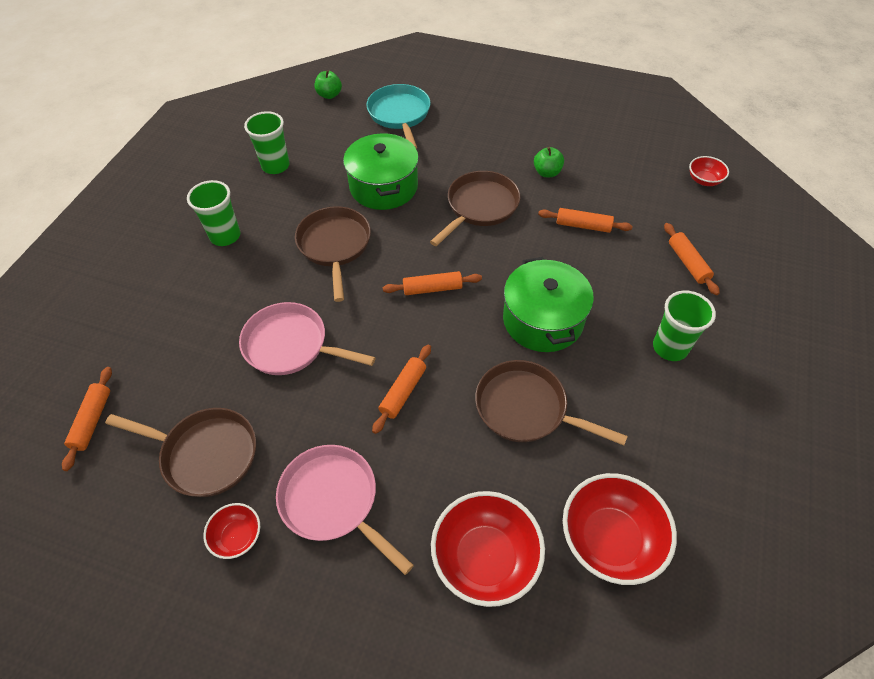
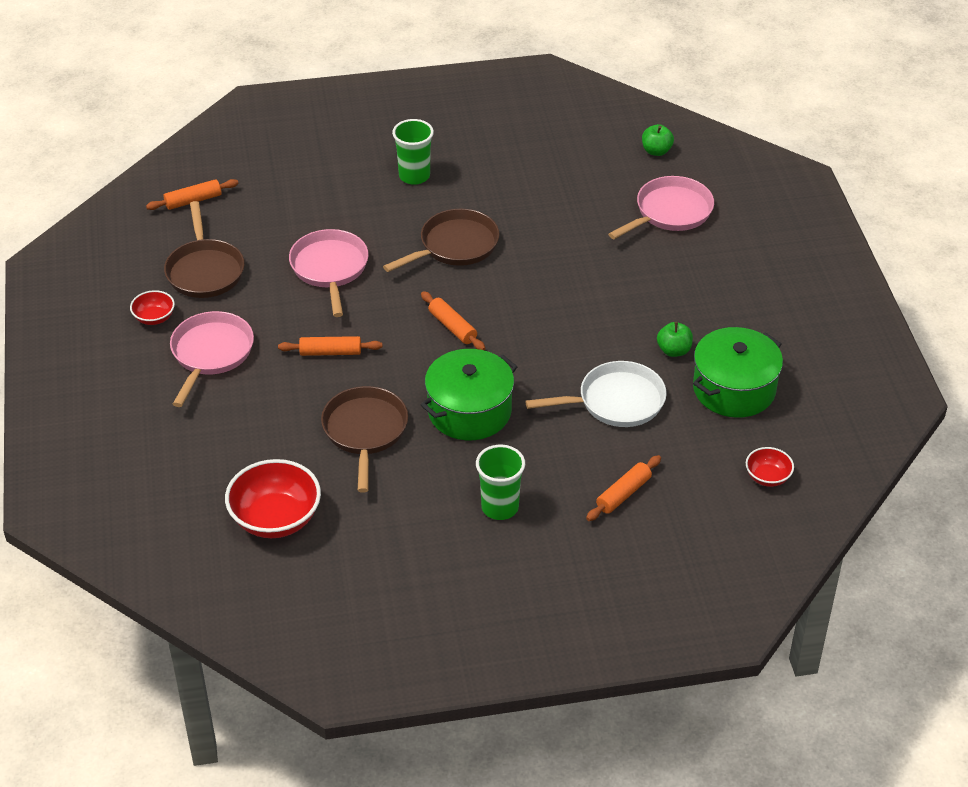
camera: 60 degrees right, 10 degrees down
green cup [244,111,290,174] -> none
green pot [343,133,419,210] -> green pot moved to [693,327,783,418]
turquoise pan [366,84,431,149] -> pink pan [608,176,714,239]
brown pan [430,171,521,246] -> none
red bowl [431,491,545,607] -> none
orange rolling pin [538,208,633,233] -> white pan [525,361,667,427]

